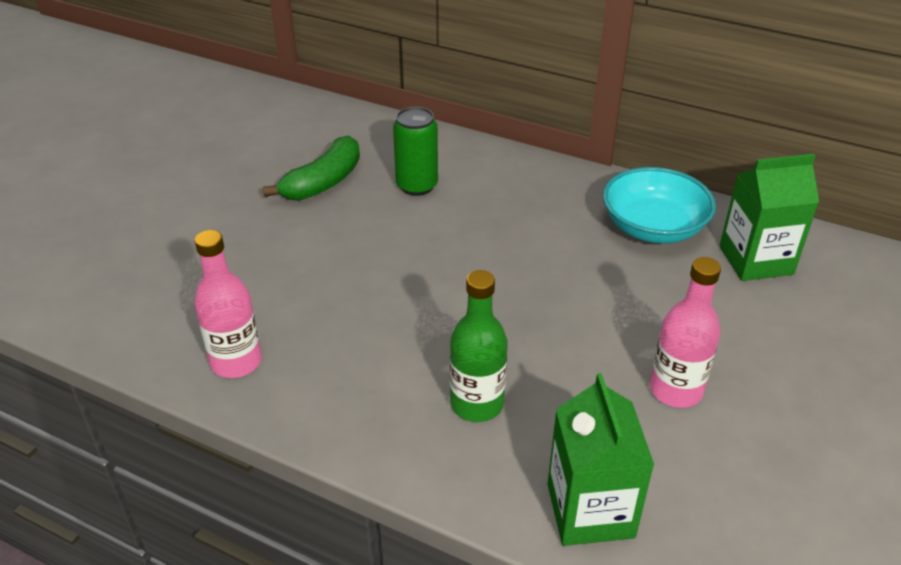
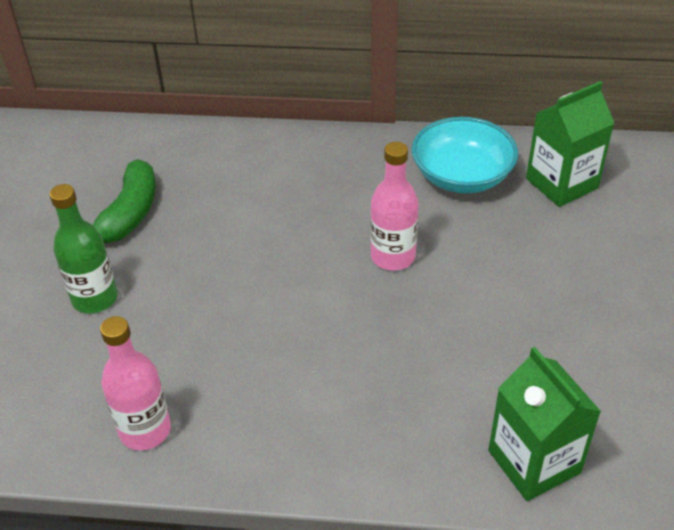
camera: 20 degrees left, 5 degrees up
green can [393,107,438,196] -> none
green bottle [450,270,508,422] -> green bottle moved to [49,184,118,314]
pink bottle [650,257,721,408] -> pink bottle moved to [370,142,419,270]

